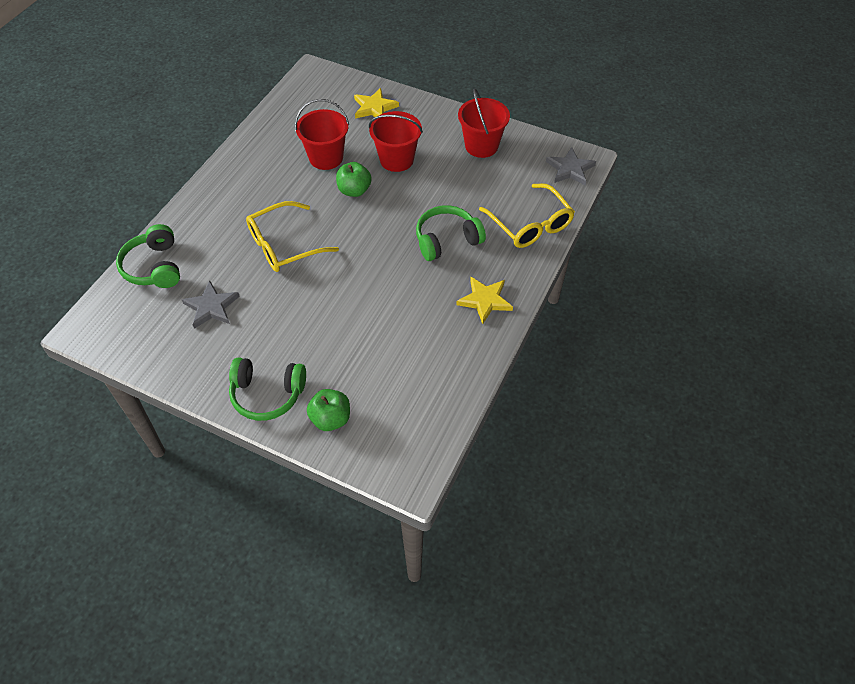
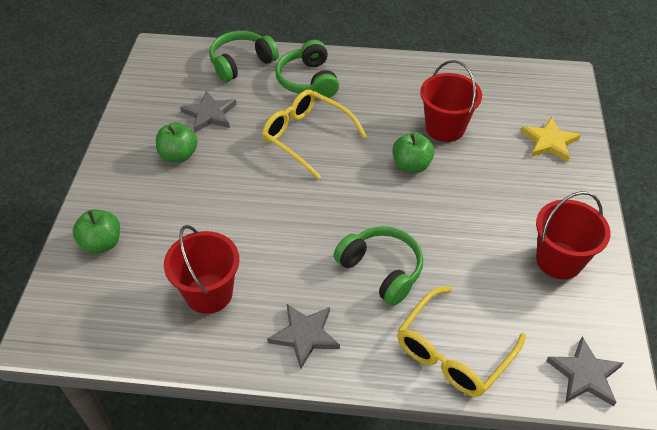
camera: 70 degrees right, 5 degrees down
green headphones [229,357,306,421] -> green headphones moved to [275,40,339,98]
red bucket [369,111,423,172] -> red bucket moved to [164,225,239,314]
yellow star [456,277,513,324] -> grey star [267,304,340,369]
none -> green apple [156,122,197,162]

